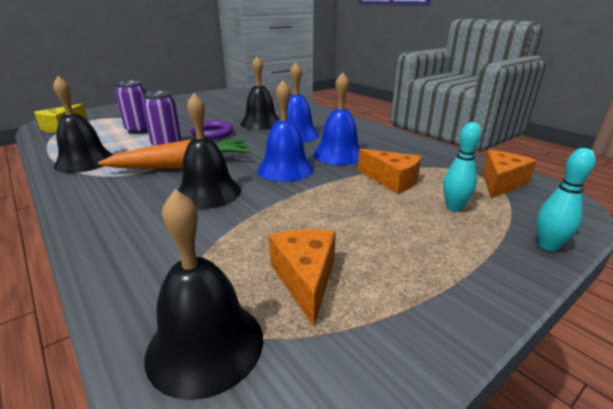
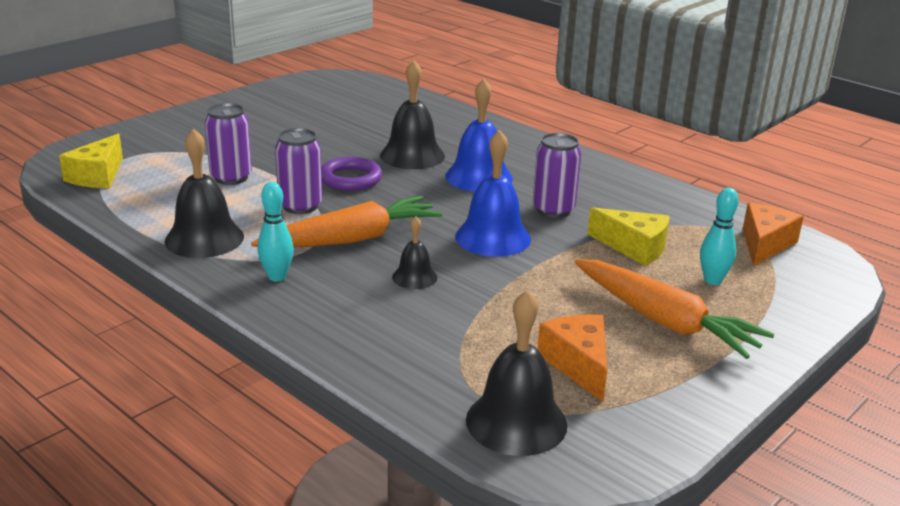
camera: 10 degrees left, 0 degrees up
black bell [178,93,241,209] -> black bell [392,216,437,289], size x0.55
blue bell [313,72,361,165] -> purple can [533,133,581,218]
orange cheese [358,149,422,194] -> yellow cheese [587,207,670,266]
turquoise bowling pin [537,148,596,251] -> turquoise bowling pin moved to [258,182,294,281]
none -> orange carrot [575,259,774,359]

